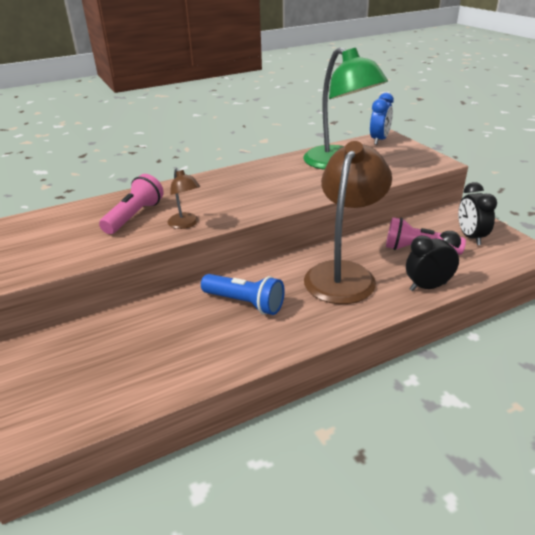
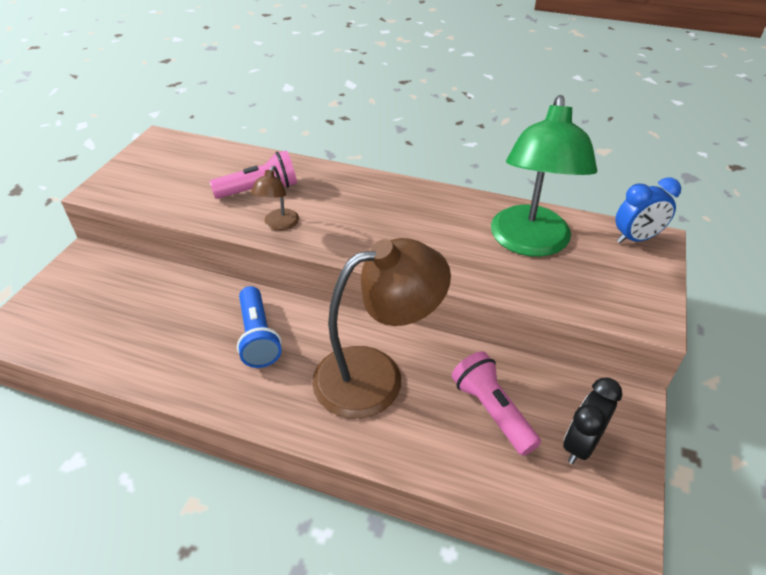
camera: 45 degrees right, 10 degrees up
black clock [406,231,461,291] -> none

